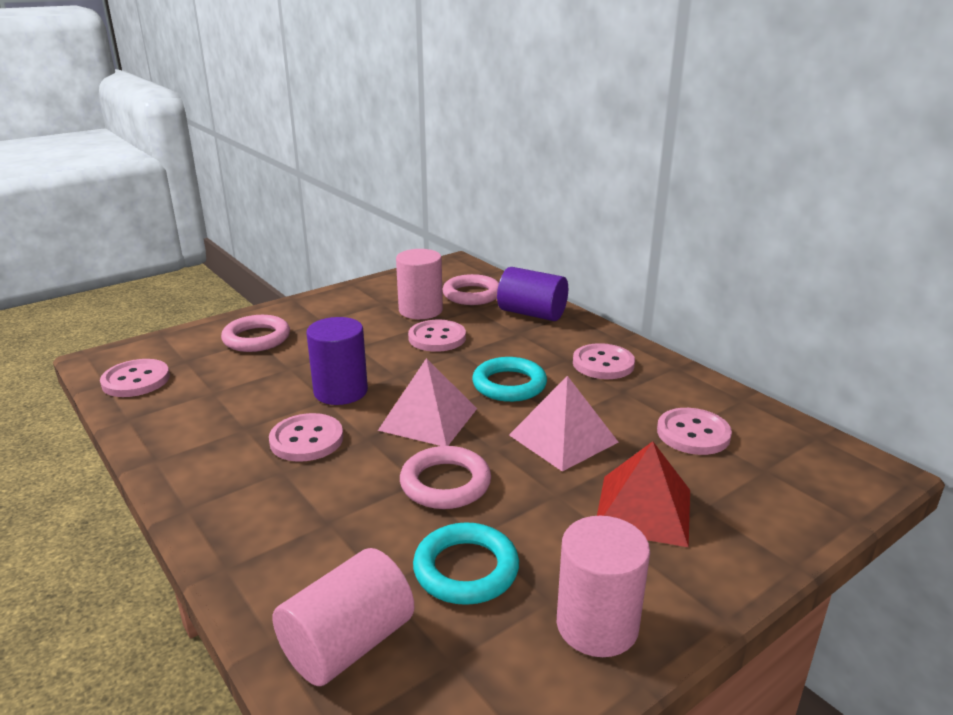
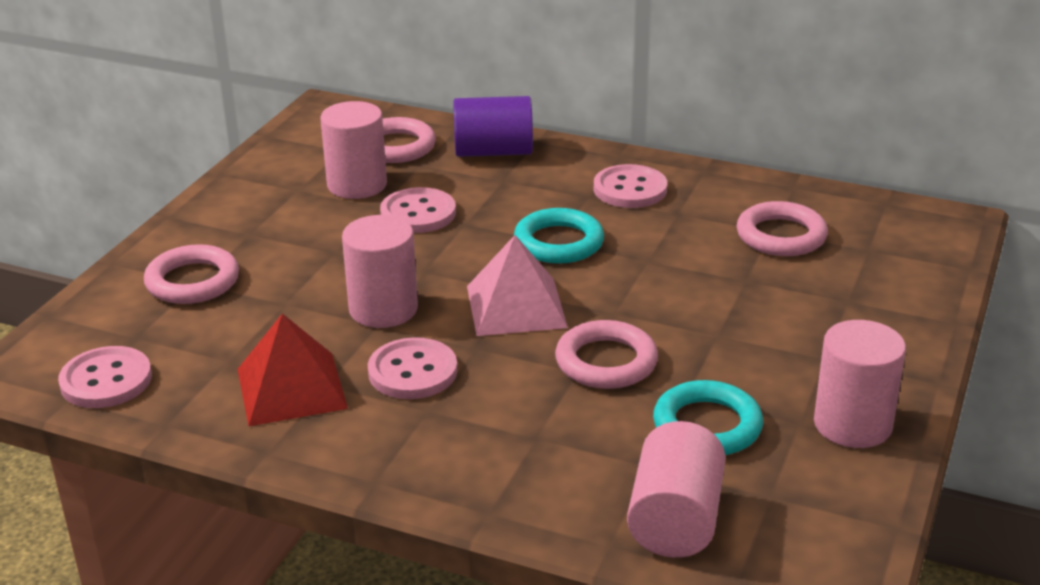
camera: 30 degrees left, 5 degrees up
purple cylinder [306,317,368,405] -> pink cylinder [342,215,418,328]
pink pyramid [509,376,618,472] -> none
red pyramid [597,441,690,547] -> red pyramid moved to [237,313,348,426]
pink button [657,408,732,455] -> pink ring [737,201,828,256]

